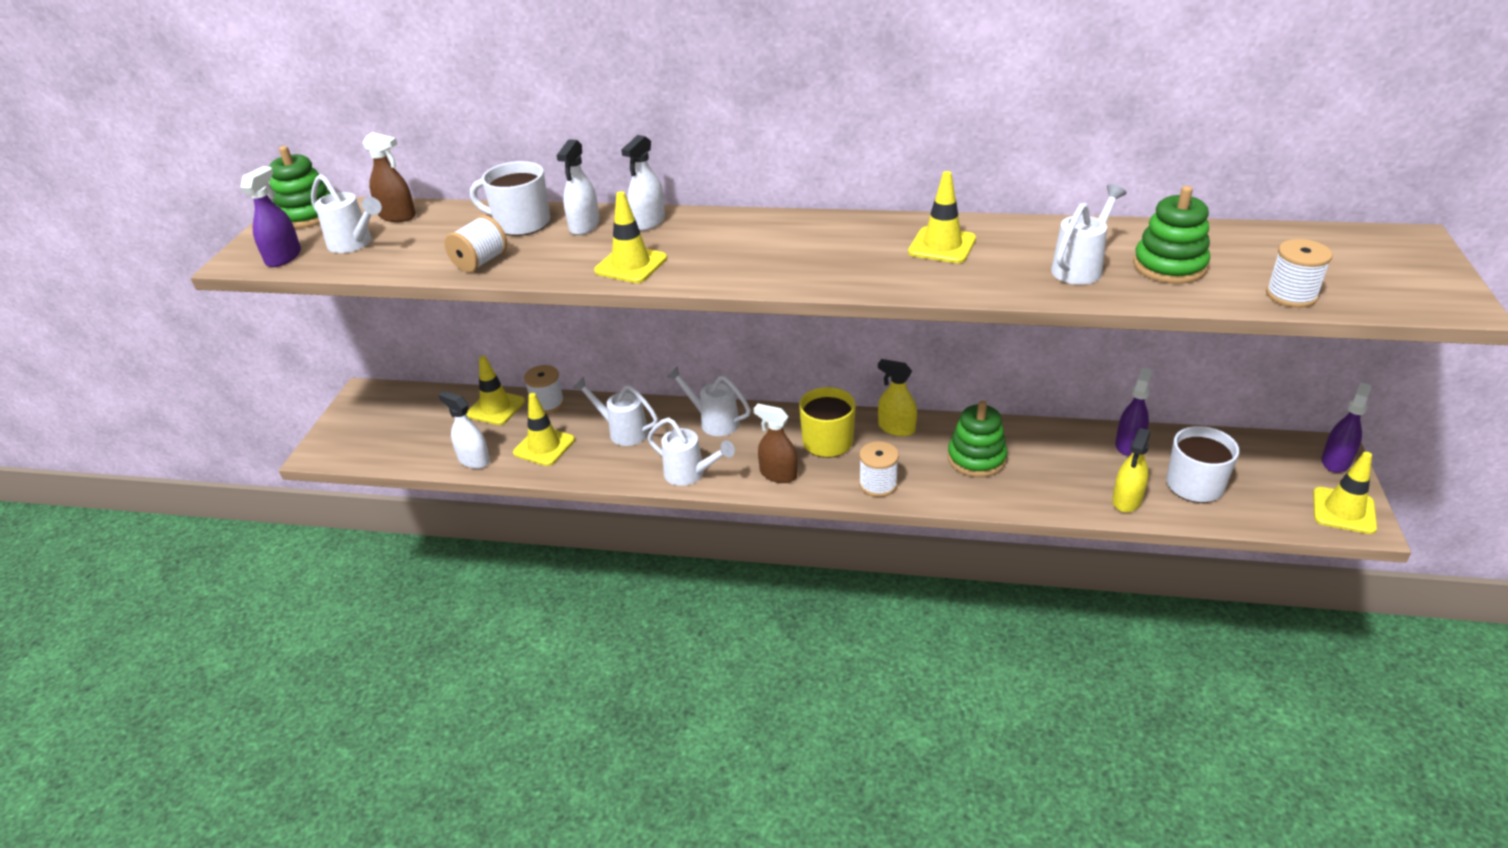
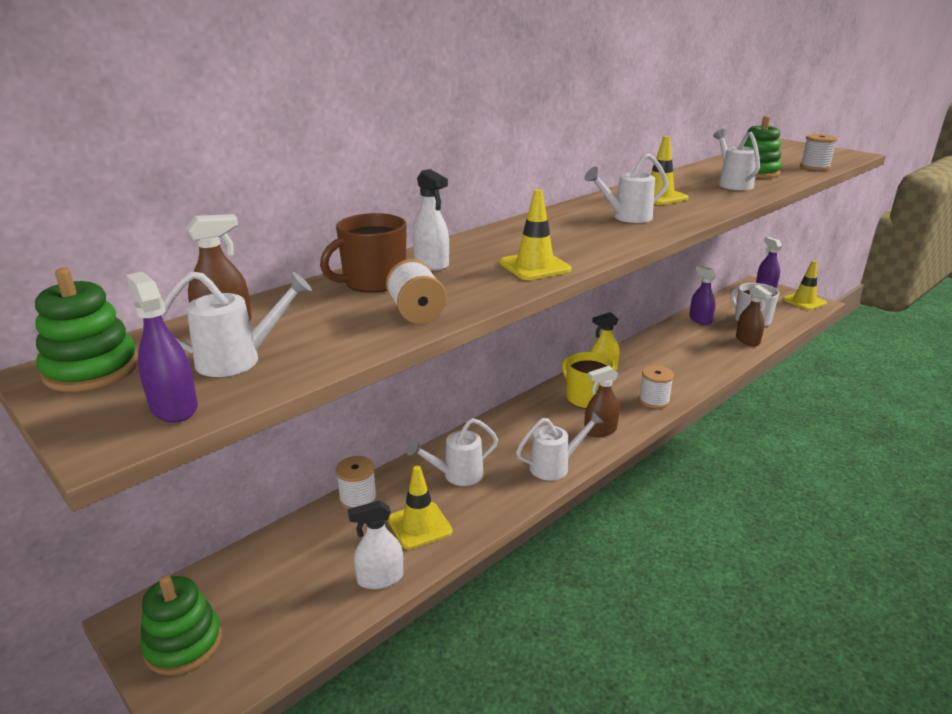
camera: 55 degrees left, 10 degrees down
yellow traffic cone [467,356,525,425] -> none
white mug [470,161,550,236] -> brown mug [320,213,406,293]
white spray bottle [621,135,665,231] -> none
white watering can [667,366,751,436] -> white watering can moved to [585,153,668,223]
green stacking toy [947,401,1008,477] -> green stacking toy moved to [140,575,222,675]
yellow spray bottle [1112,428,1151,513] -> brown spray bottle [736,285,772,346]

